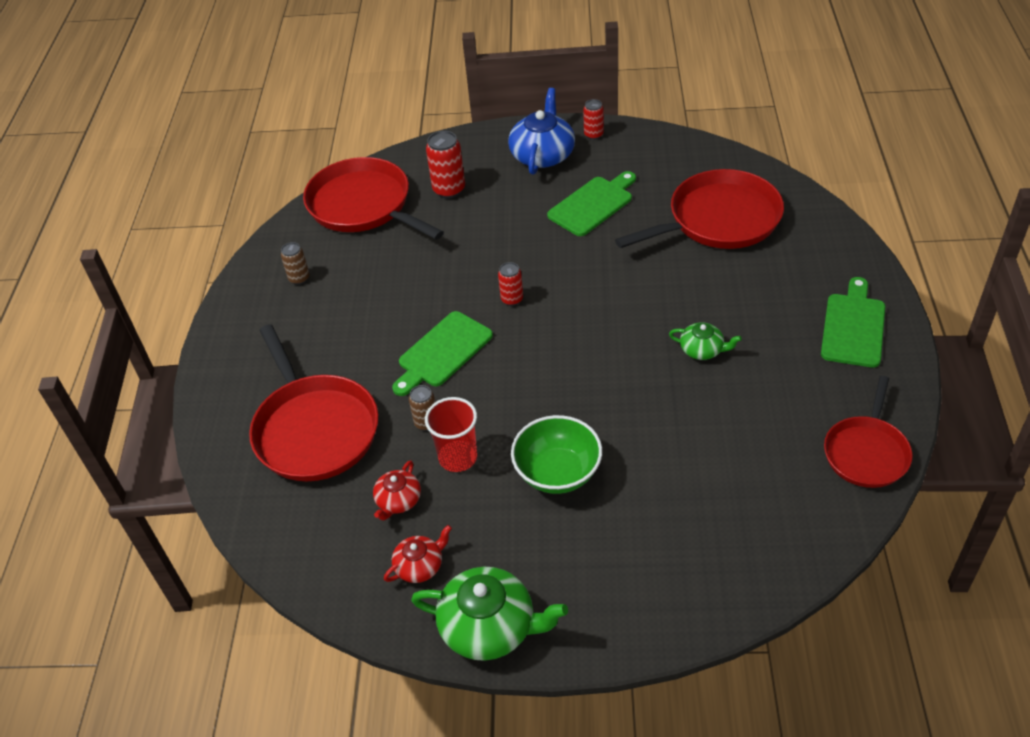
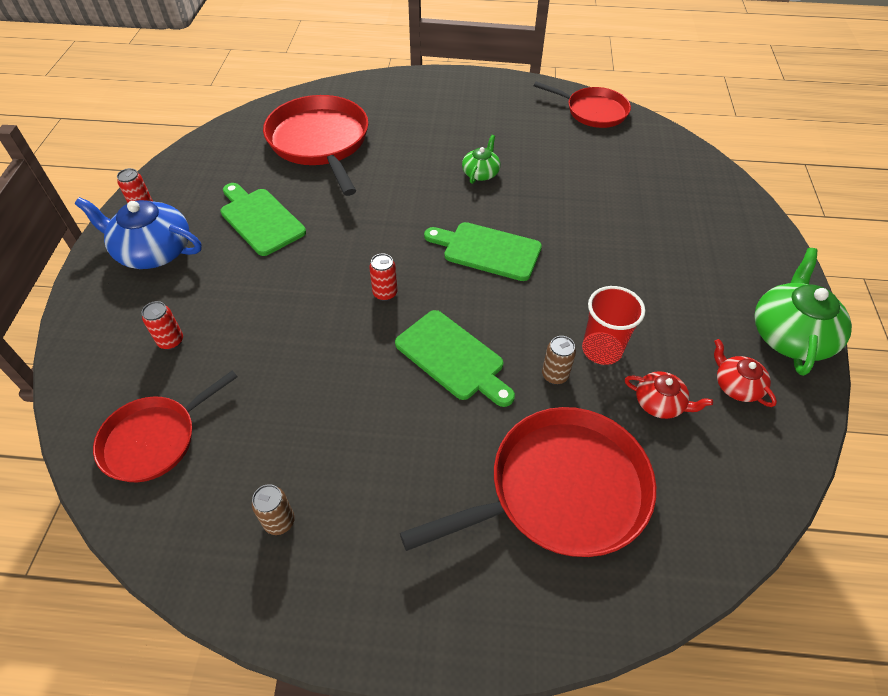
camera: 90 degrees left, 5 degrees up
red pan [303,157,444,240] -> red pan [93,371,238,482], size x0.62
red can [426,131,465,199] -> red can [142,301,183,350], size x0.61
green bowl [511,415,602,494] -> none
green cutting board [821,277,885,368] -> green cutting board moved to [424,222,542,281]

